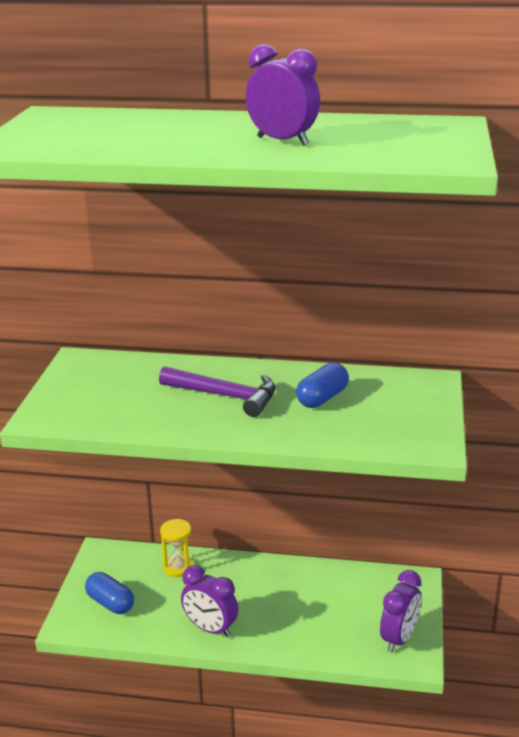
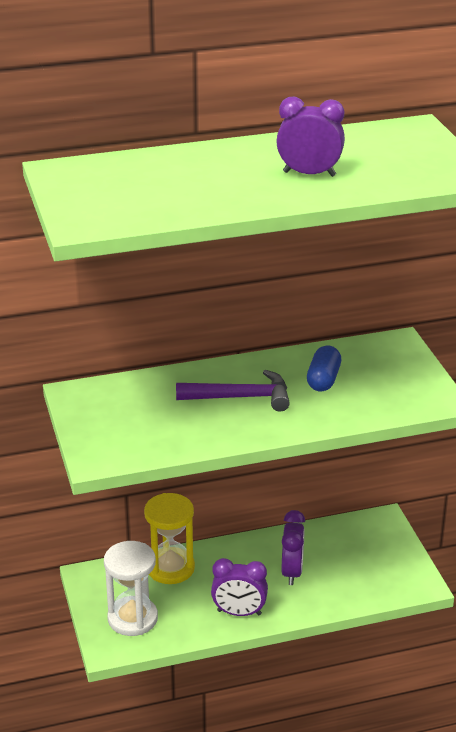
camera: 25 degrees left, 5 degrees up
blue capsule [85,572,134,614] -> white hourglass [104,541,158,636]
yellow hourglass [160,519,193,577] -> yellow hourglass [144,493,195,584], size x1.61
purple clock [380,570,421,653] -> purple clock moved to [282,510,305,585]

